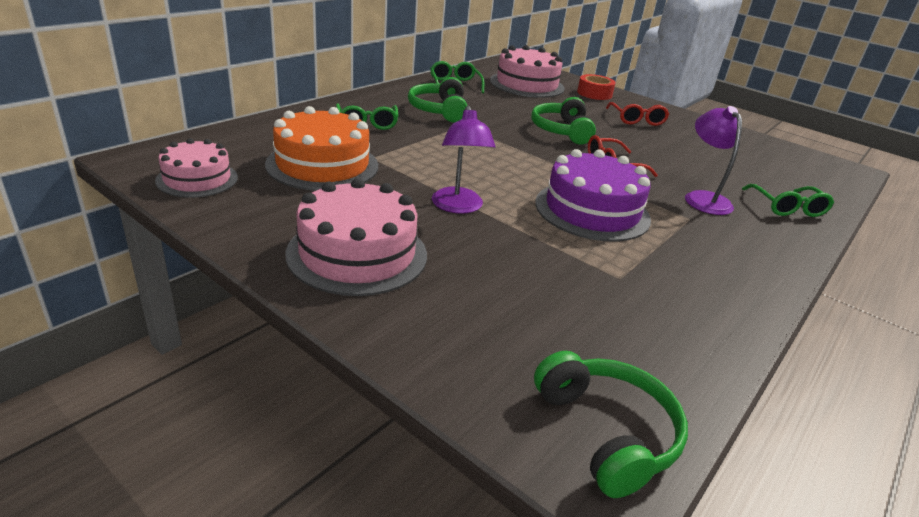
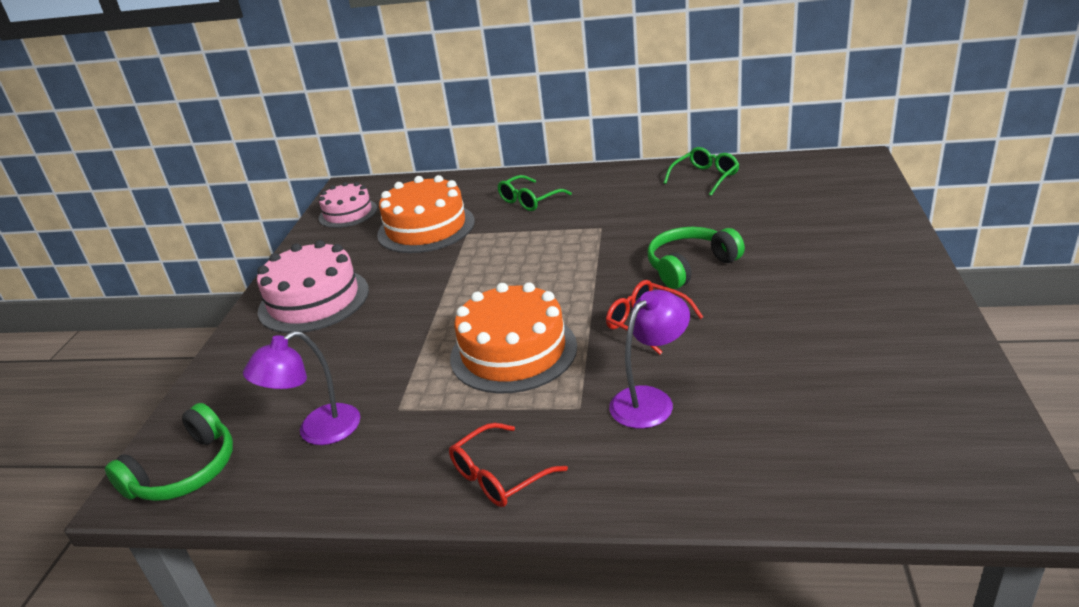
camera: 65 degrees right, 0 degrees up
green headphones [408,77,467,123] -> none
purple lamp [432,106,496,214] -> purple lamp moved to [243,331,360,445]
pink cake [490,45,565,98] -> none
purple cake [535,149,651,242] -> orange cake [450,282,577,393]
red tape [577,74,616,100] -> none
red glasses [606,102,669,126] -> red glasses moved to [449,423,568,507]
green glasses [742,184,834,217] -> none

